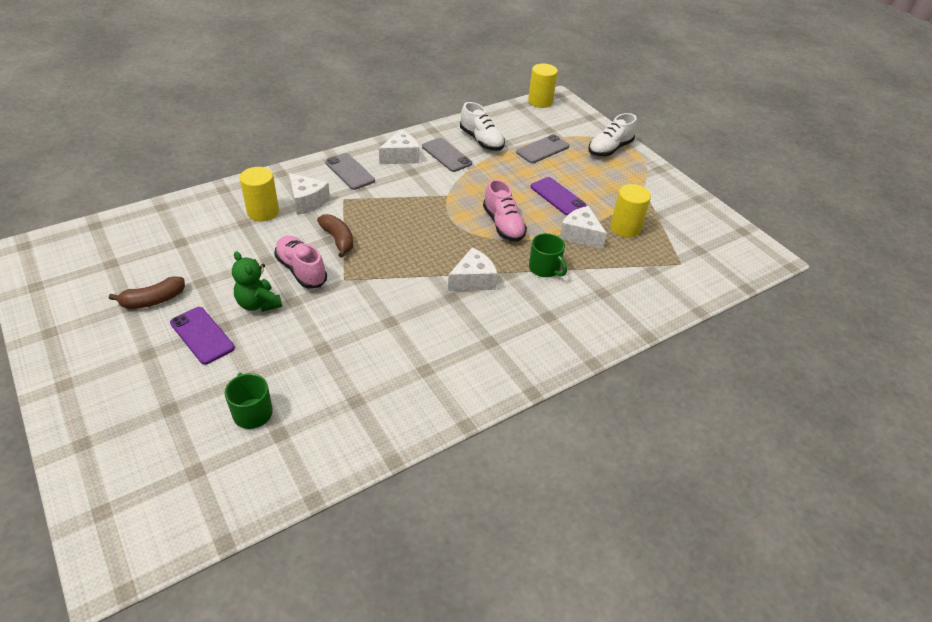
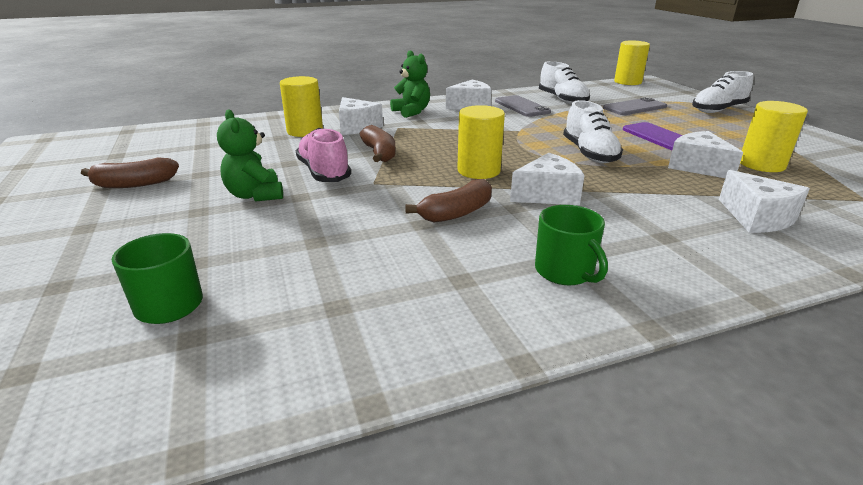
camera: 15 degrees right, 15 degrees down
purple phone [170,307,235,365] -> none
grey phone [325,153,375,190] -> green teddy bear [390,50,430,118]
pink shoe [483,179,527,242] -> white shoe [563,100,623,163]
green mug [529,233,567,277] -> green mug moved to [535,205,608,285]
none -> brown banana [406,179,492,222]
none -> yellow cylinder [457,105,505,179]
none -> white cheese [719,170,810,233]

